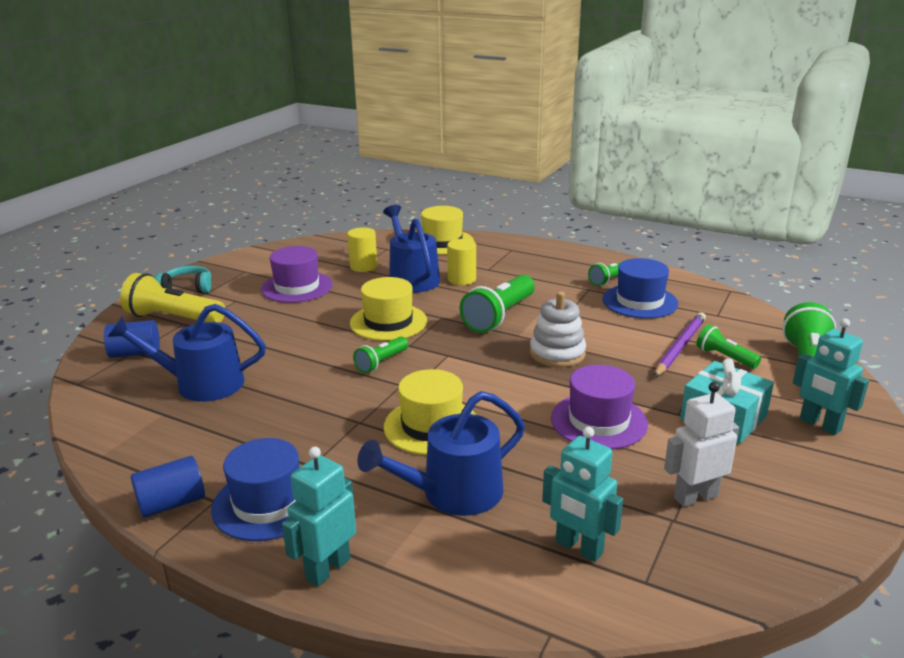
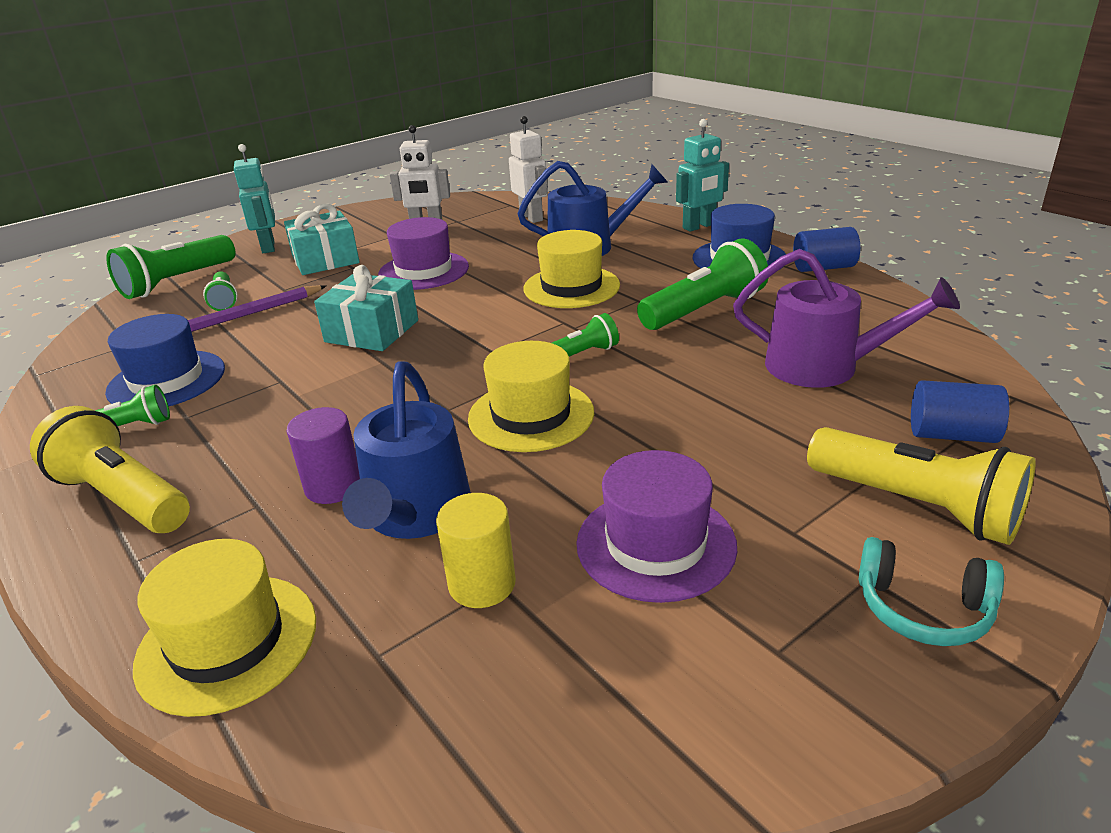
camera: 155 degrees left, 5 degrees up
blue watering can [108,304,266,402] -> purple watering can [733,249,960,388]
yellow cylinder [447,239,476,285] -> purple cylinder [287,407,360,504]
green flashlight [460,275,535,333] -> green flashlight moved to [637,238,768,330]
white stacking toy [530,291,586,367] -> turquoise gift [314,265,418,351]
turquoise robot [542,427,623,562] -> white robot [509,116,548,223]
none -> yellow flashlight [30,406,190,533]

